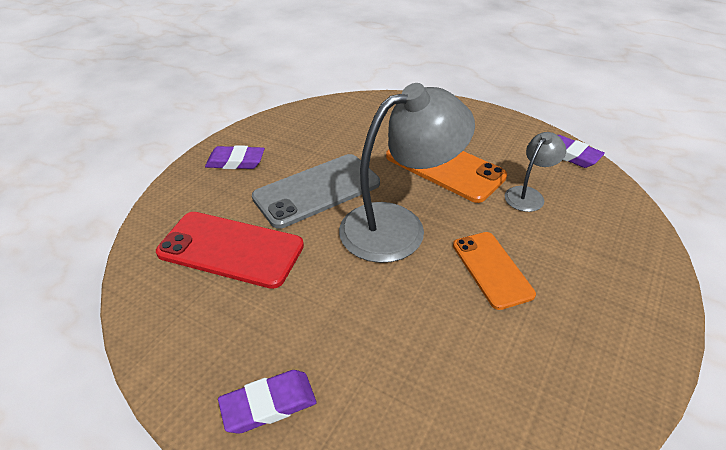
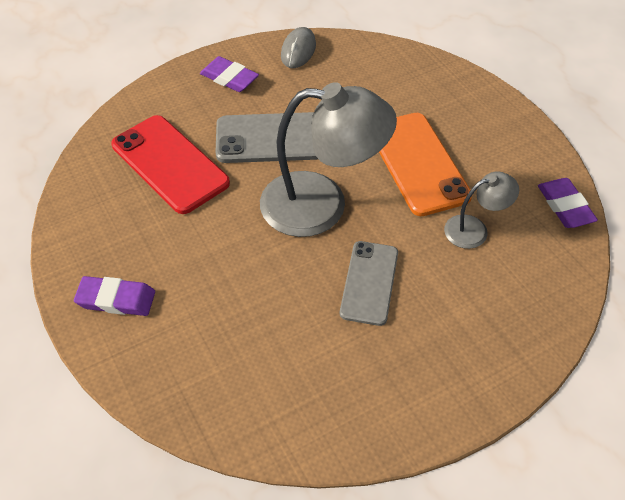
camera: 30 degrees right, 10 degrees up
orange phone [453,232,536,310] -> grey phone [340,241,398,326]
none -> grey mouse [281,27,316,68]

